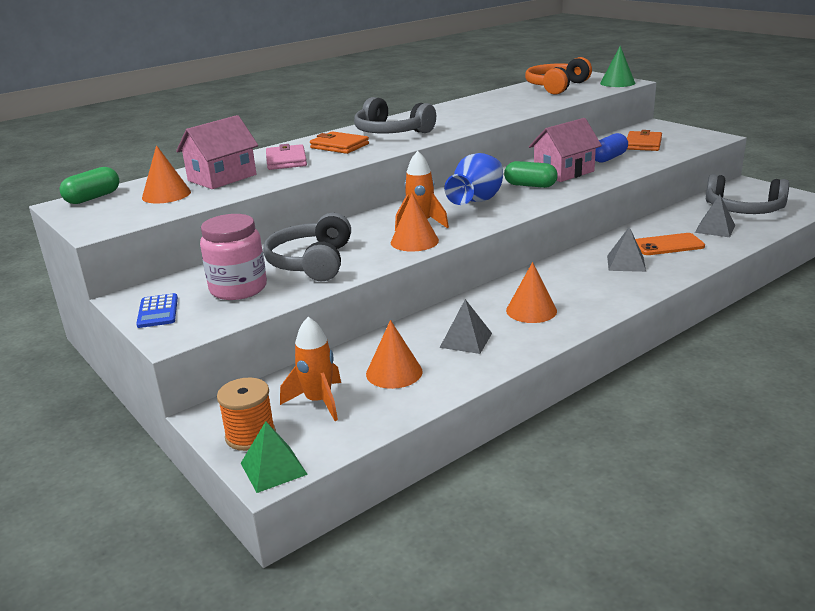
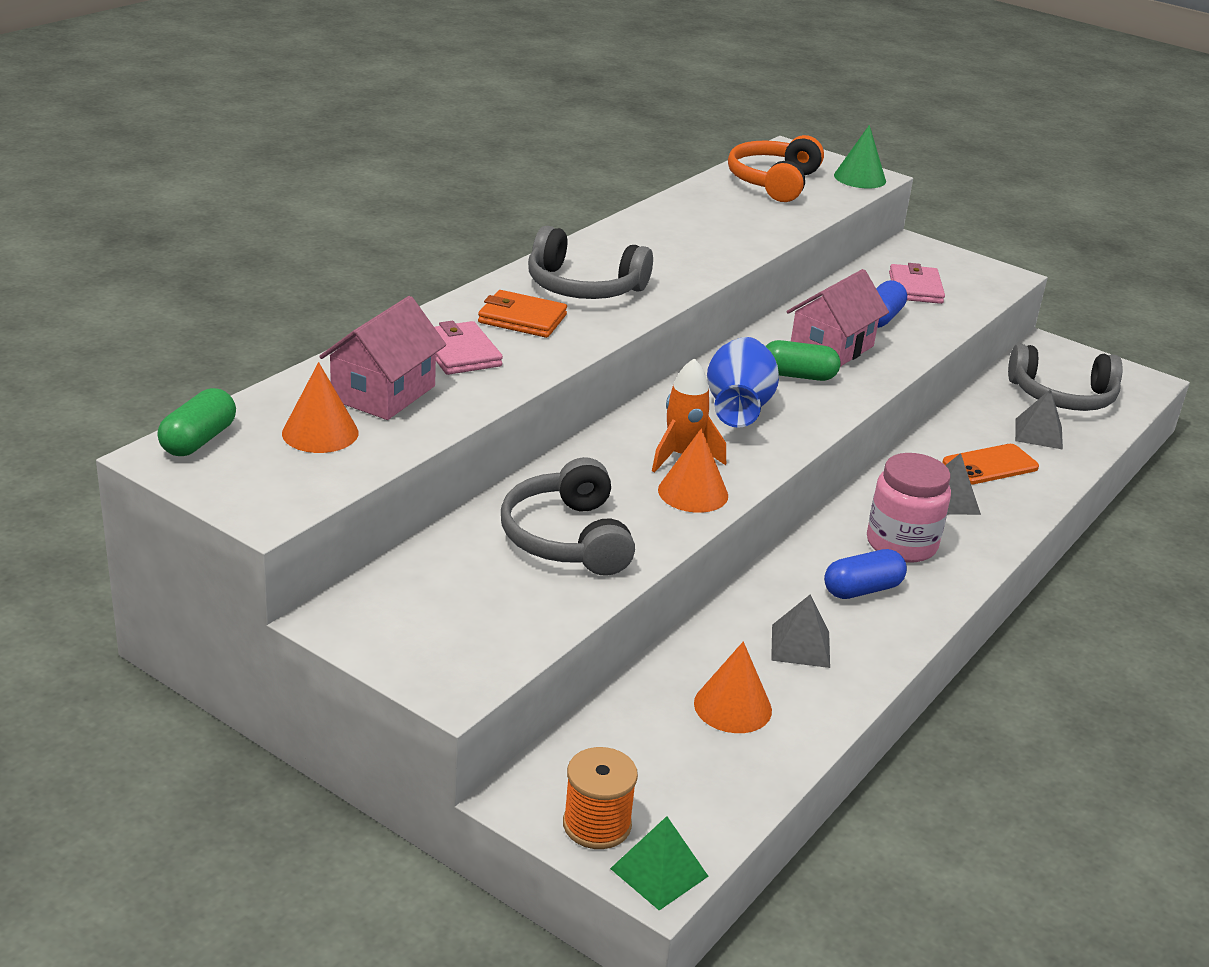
camera: 20 degrees left, 5 degrees up
blue calculator [136,293,178,328] -> none
pink jar [200,214,267,300] -> pink jar moved to [867,453,951,563]
orange rocket [280,317,341,421] -> none
orange cone [506,262,557,323] -> blue capsule [824,549,907,599]
orange wallet [627,130,662,151] -> pink wallet [889,263,945,304]

